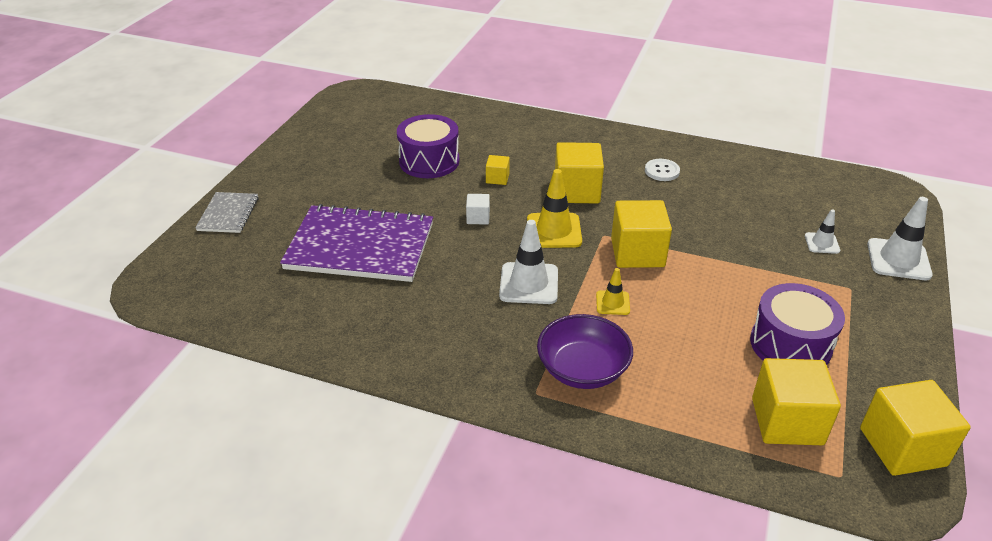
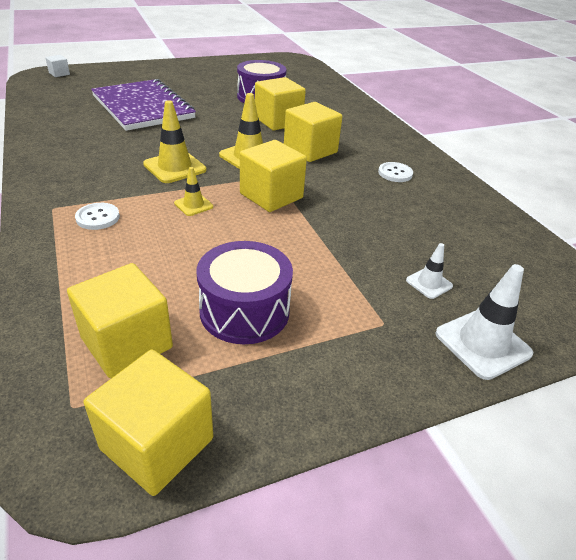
camera: 45 degrees right, 0 degrees up
grey notebook [195,192,258,233] -> none
white cube [466,194,490,224] -> white cube moved to [45,55,70,77]
yellow cube [486,155,510,185] -> yellow cube [255,77,306,131], size x2.06
white traffic cone [499,220,558,304] -> yellow traffic cone [143,100,206,183]
purple bowl [537,314,633,389] -> white button [75,203,120,230]

